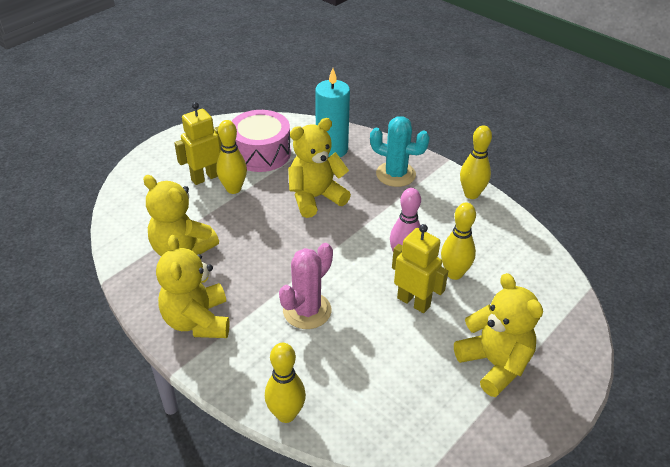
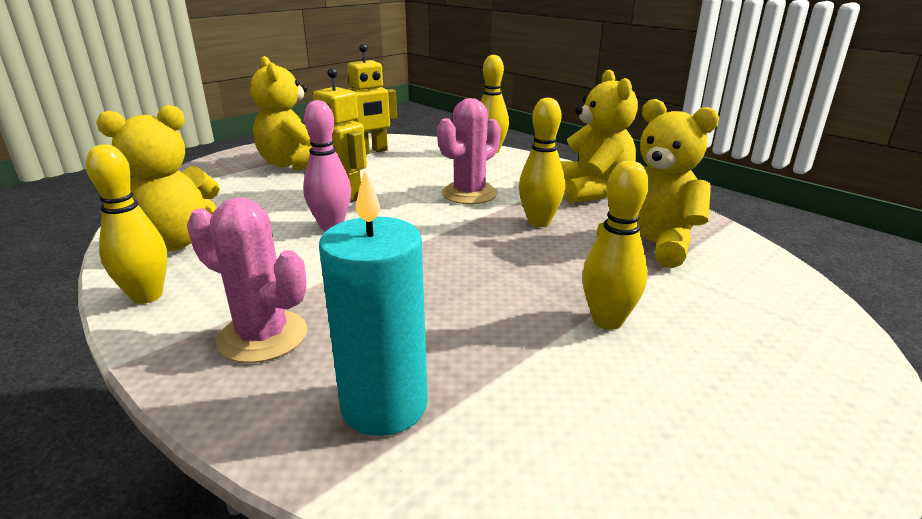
camera: 175 degrees left, 15 degrees down
yellow robot [174,102,222,185] -> yellow robot moved to [347,44,397,154]
pink drum [232,110,291,172] -> none
yellow teddy bear [288,118,351,218] -> yellow teddy bear moved to [96,105,220,251]
turquoise cactus [370,116,430,187] -> pink cactus [187,198,307,363]
yellow bowling pin [441,203,476,280] -> yellow bowling pin moved to [519,97,565,227]

